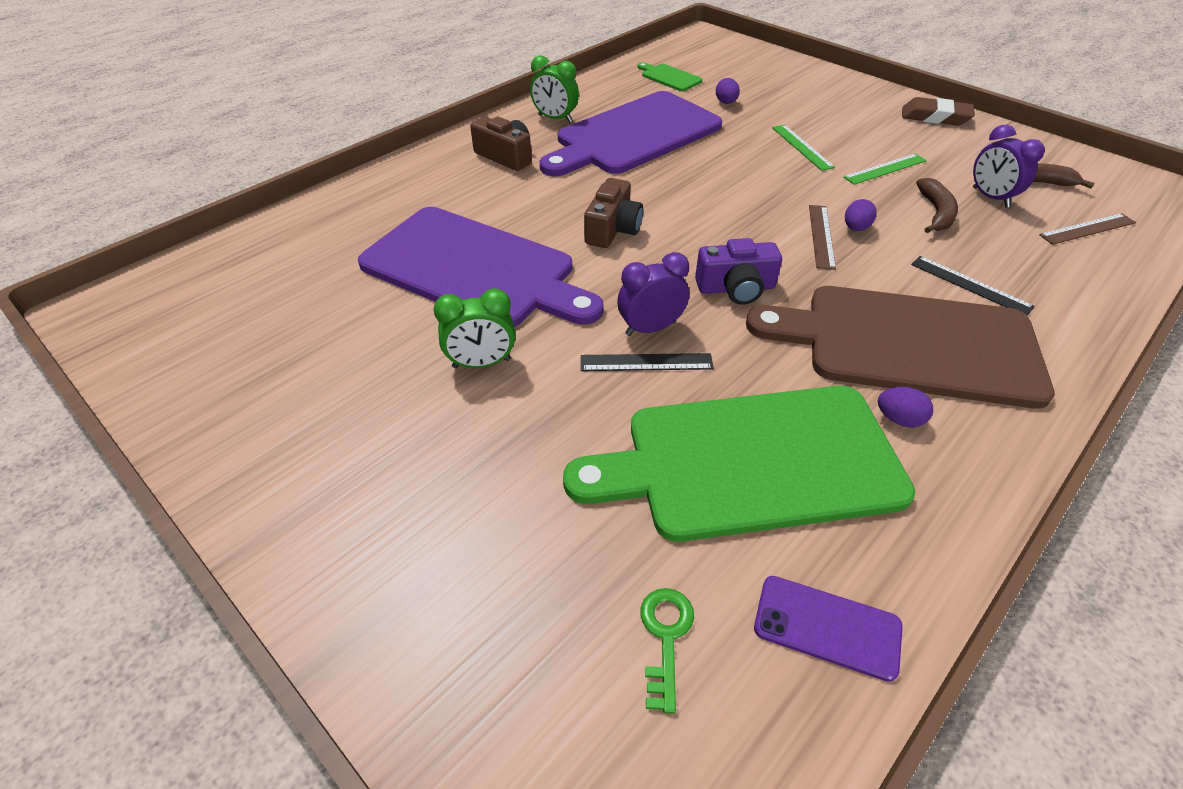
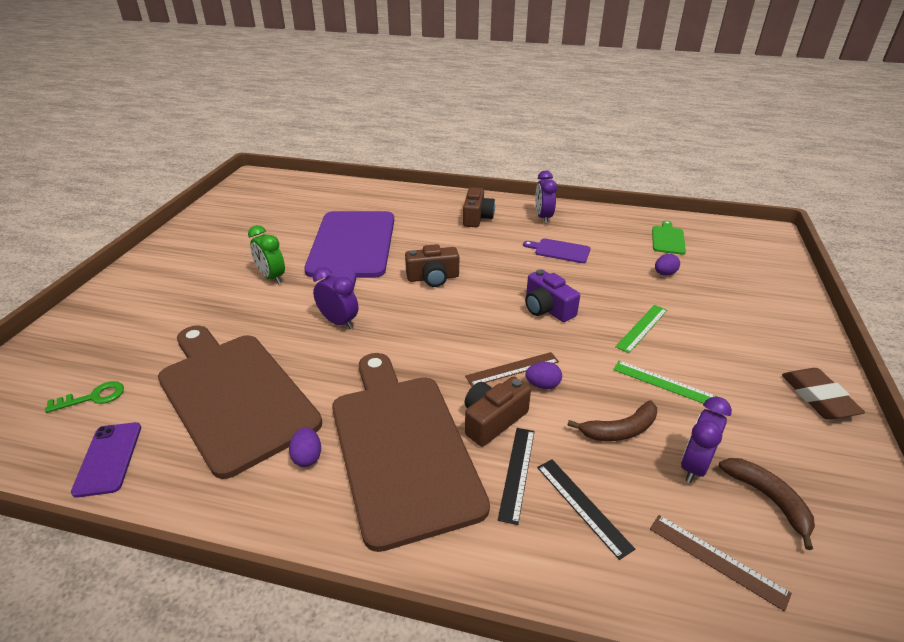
camera: 60 degrees right, 10 degrees down
green clock [530,55,579,123] -> purple clock [535,170,557,224]
purple cutting board [539,91,722,176] -> purple cutting board [523,238,591,263], size x0.41
green cutting board [563,386,916,542] -> brown cutting board [158,325,322,479]
black ruler [581,353,714,371] -> black ruler moved to [537,459,635,560]
purple camera [695,238,782,305] -> purple camera moved to [525,269,580,322]
none -> brown camera [465,377,531,447]

